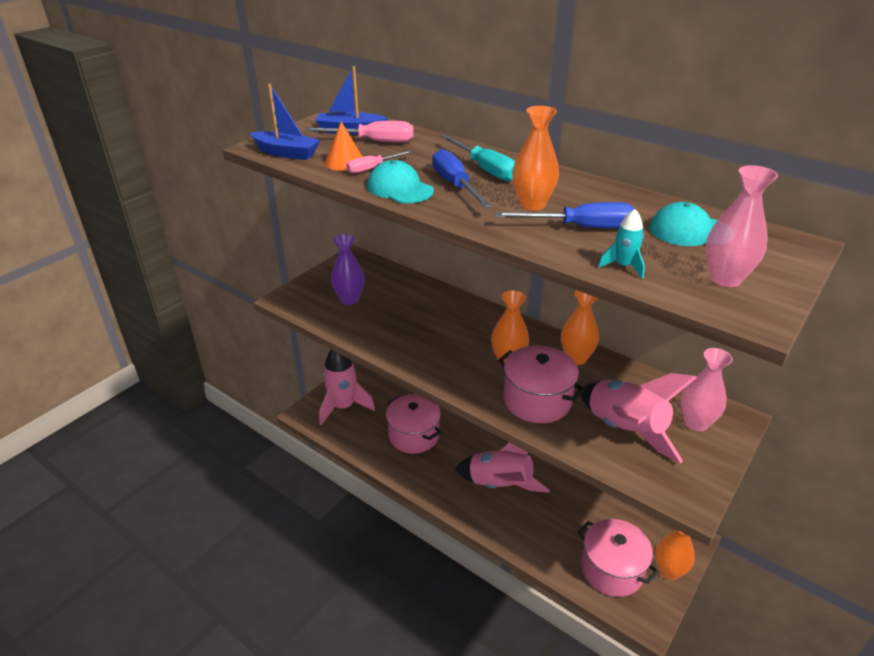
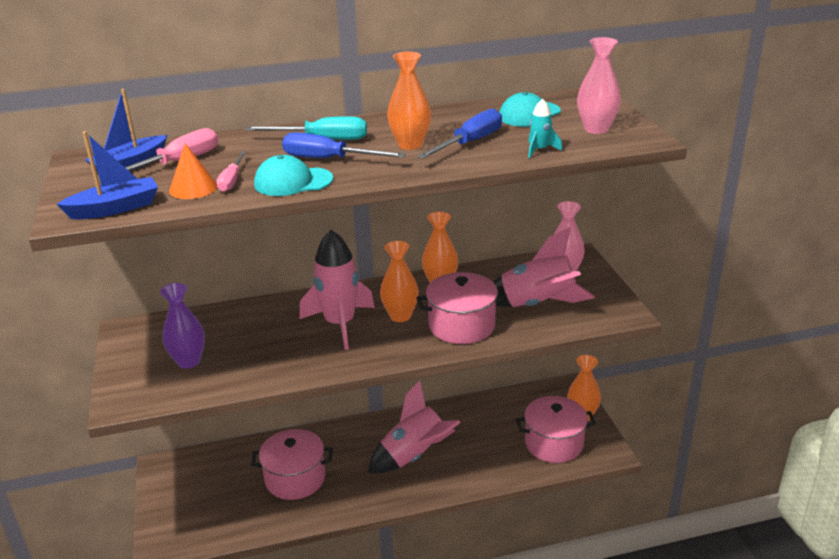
camera: 50 degrees left, 5 degrees down
pink rocket [319,350,375,425] -> pink rocket moved to [300,230,375,350]

